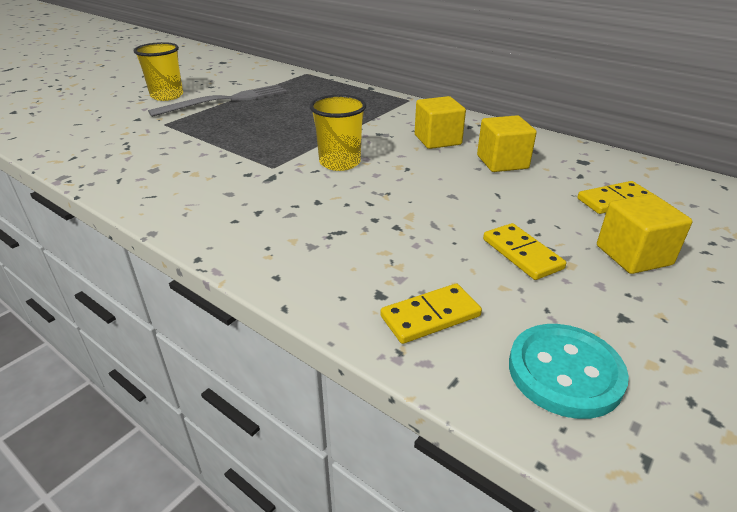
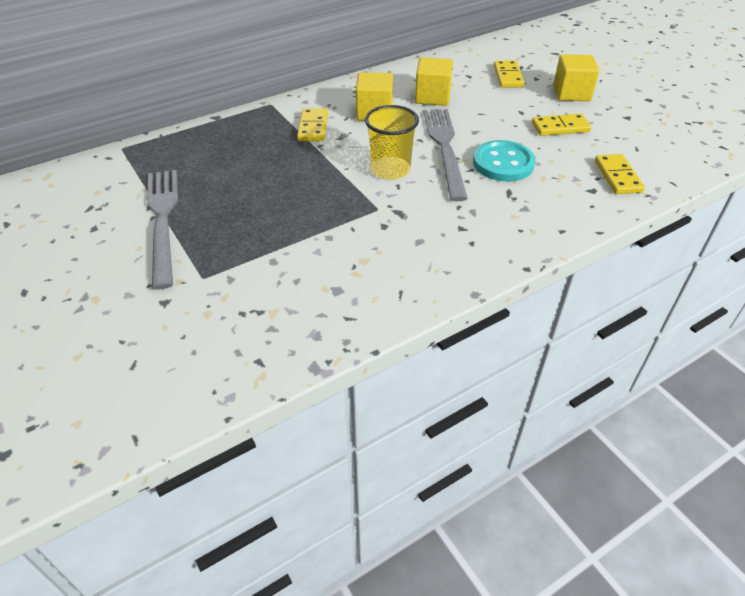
camera: 70 degrees left, 10 degrees up
yellow cup [134,42,183,101] -> none
turquoise button [509,324,629,419] -> turquoise button moved to [473,140,536,182]
none -> yellow domino [297,108,328,141]
none -> grey fork [424,109,468,201]

